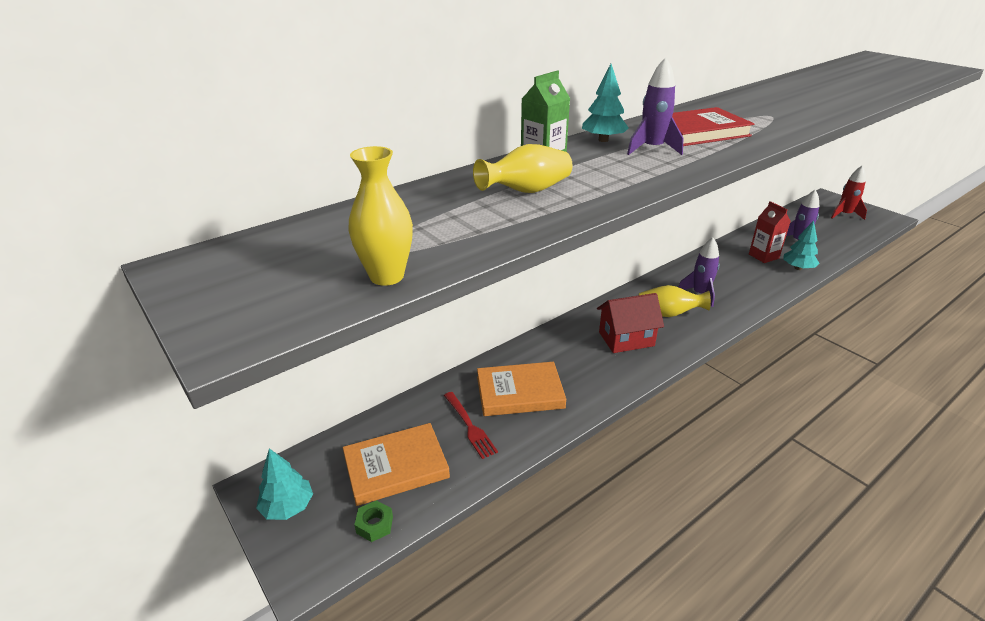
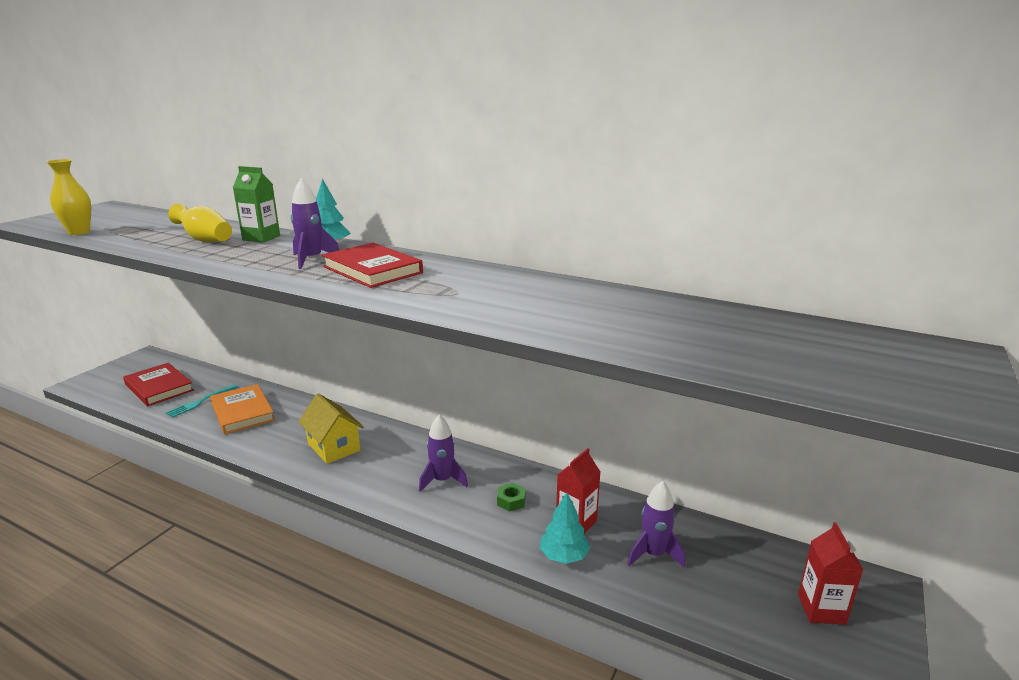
camera: 65 degrees right, 10 degrees down
turquoise tree [256,448,313,520] -> none
orange book [343,423,450,506] -> red book [123,363,194,406]
green nut [354,500,393,542] -> green nut moved to [497,483,526,511]
red fork [444,392,498,459] -> turquoise fork [165,384,238,418]
red house [597,293,664,353] -> yellow house [298,393,364,464]
yellow vase [639,285,711,317] -> none
red rocket [831,165,867,220] -> red carton [798,522,863,625]

